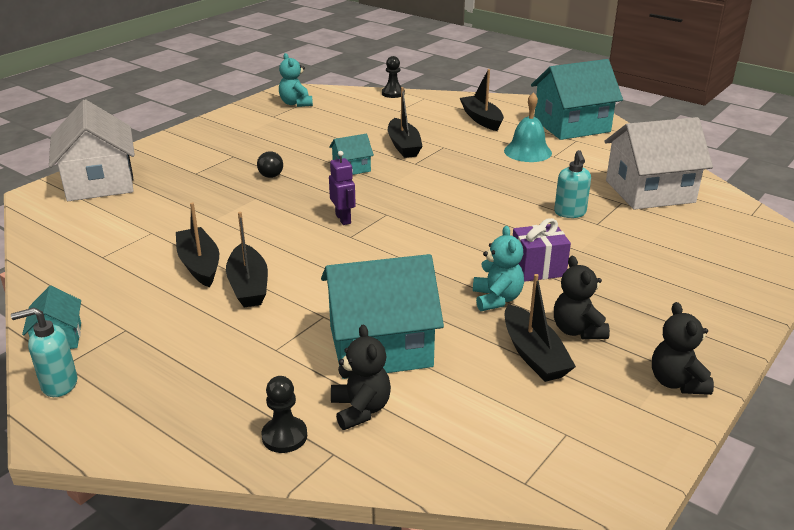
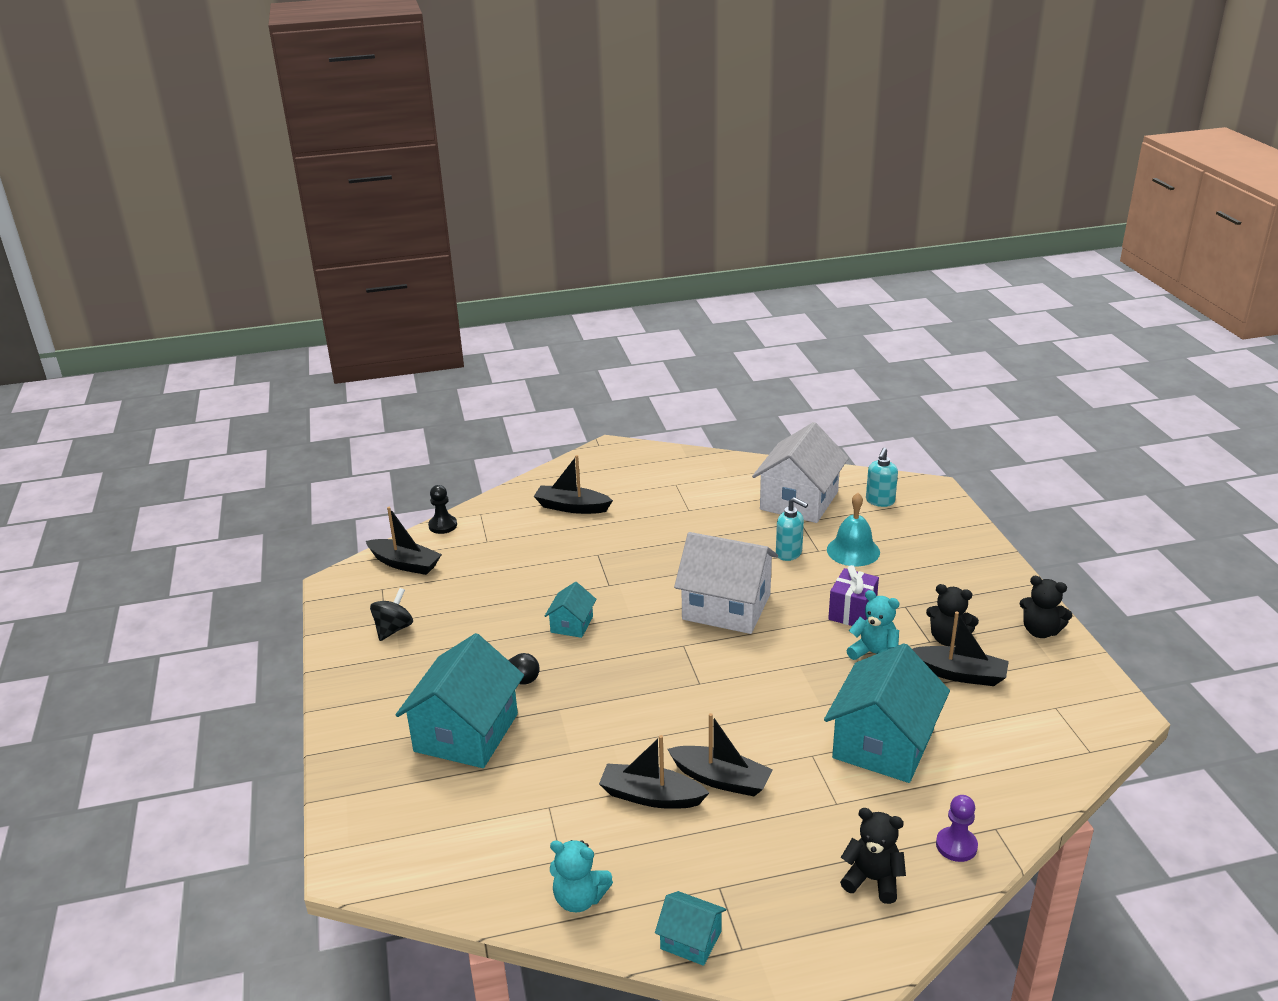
camera: 50 degrees left, 0 degrees up
turquoise soap dispenser [11,307,77,397] -> turquoise soap dispenser moved to [866,447,898,507]
white house [49,99,135,201] -> white house moved to [674,532,778,634]
black pawn [261,376,307,453] -> purple pawn [936,795,978,862]
turquoise teddy bear [279,53,313,107] -> turquoise teddy bear moved to [550,840,613,913]
purple robot [329,151,356,225] -> none
black teddy bear [331,325,391,430] -> black teddy bear moved to [840,808,906,904]
black boat [388,87,423,158] -> black boat moved to [366,507,442,575]
turquoise bell [504,92,552,162] -> turquoise bell moved to [827,493,880,566]
turquoise house [531,59,623,140] -> turquoise house moved to [396,633,524,768]
none -> black spinning top [370,588,413,641]

